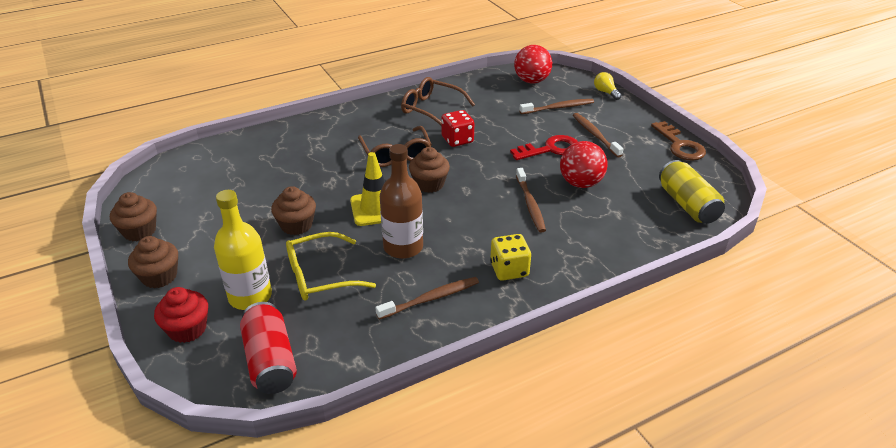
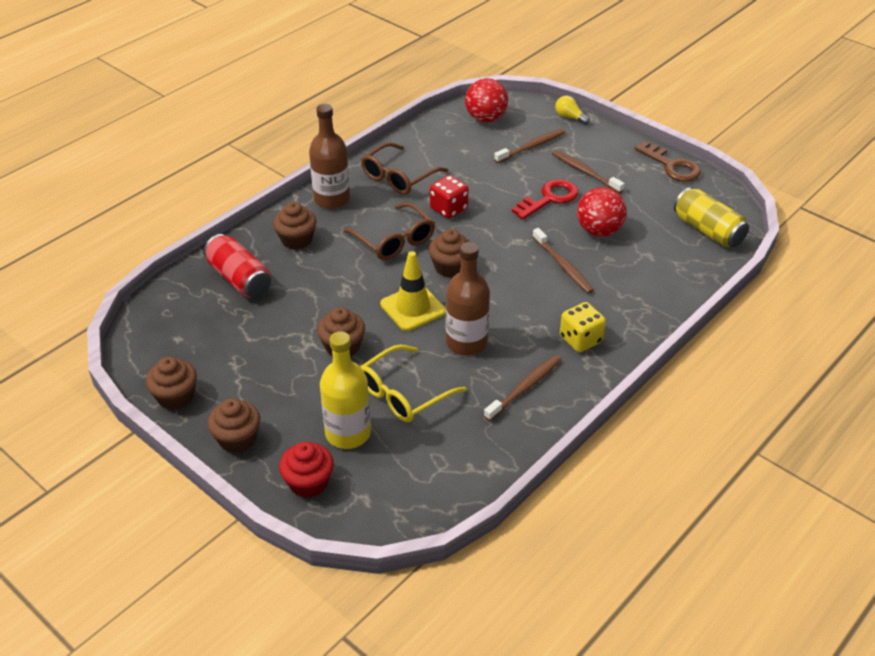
camera: 20 degrees left, 5 degrees up
red can [240,302,297,394] -> red can moved to [204,234,271,298]
brown glasses [401,77,475,125] -> brown glasses turned 60 degrees counterclockwise [361,142,448,195]
none -> brown cupcake [273,202,316,250]
none -> brown bottle [309,104,350,209]

